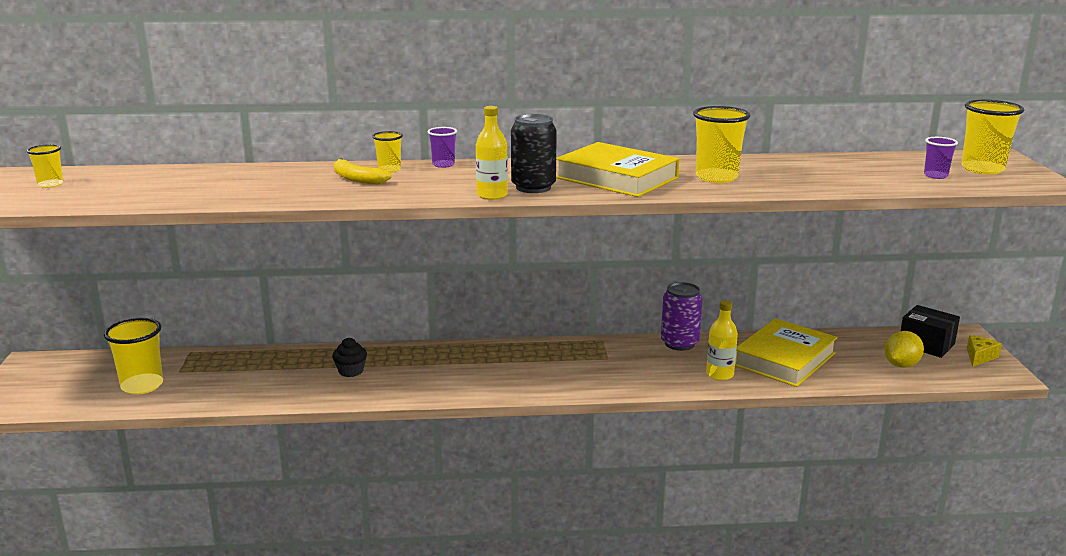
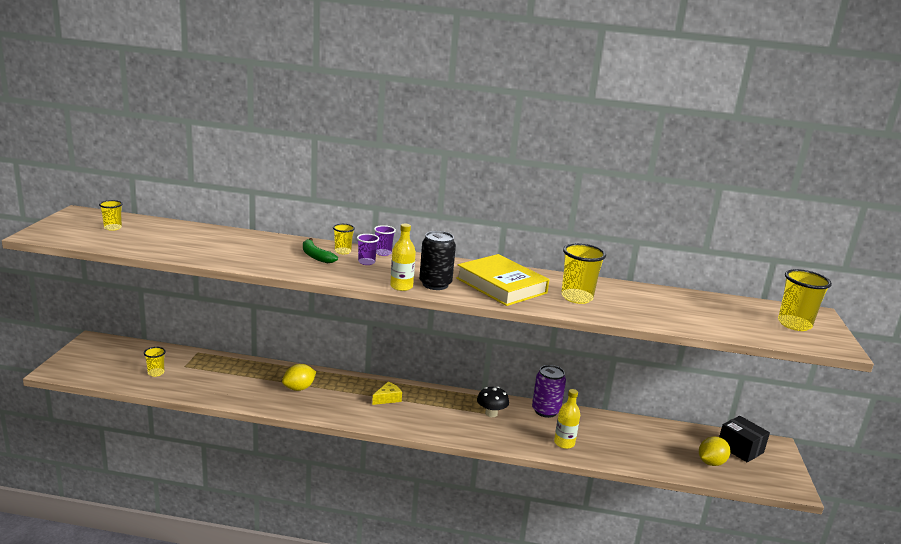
camera: 10 degrees right, 0 degrees up
yellow cup [104,318,163,395] -> yellow cup [144,347,166,377], size x0.55
black cupcake [332,338,367,377] -> yellow lemon [282,364,316,391]
yellow banana [334,158,391,184] -> green banana [303,238,338,263]
yellow book [735,318,838,387] -> none
purple cup [924,137,958,179] -> purple cup moved to [357,234,379,265]
yellow cheese [967,335,1002,367] -> yellow cheese moved to [372,382,402,405]
none -> black mushroom [477,386,509,417]

